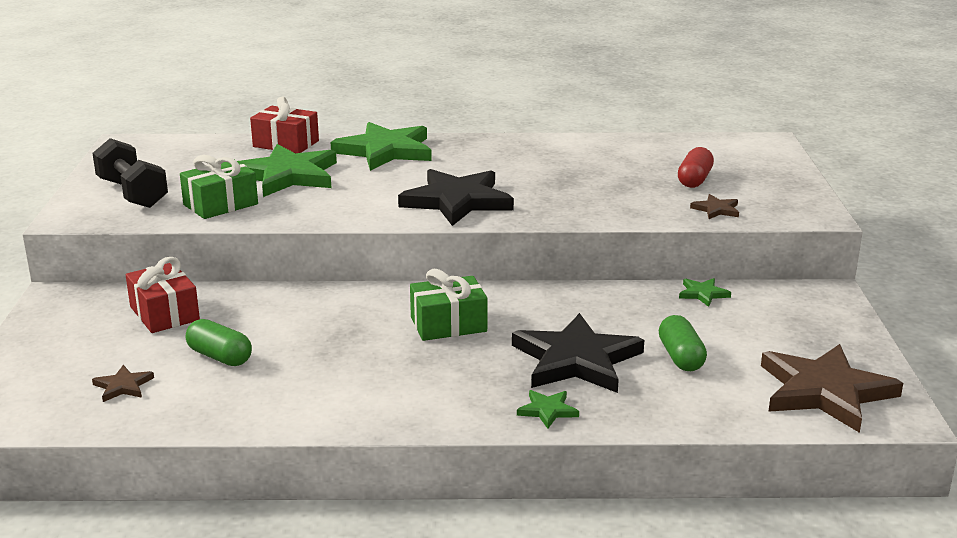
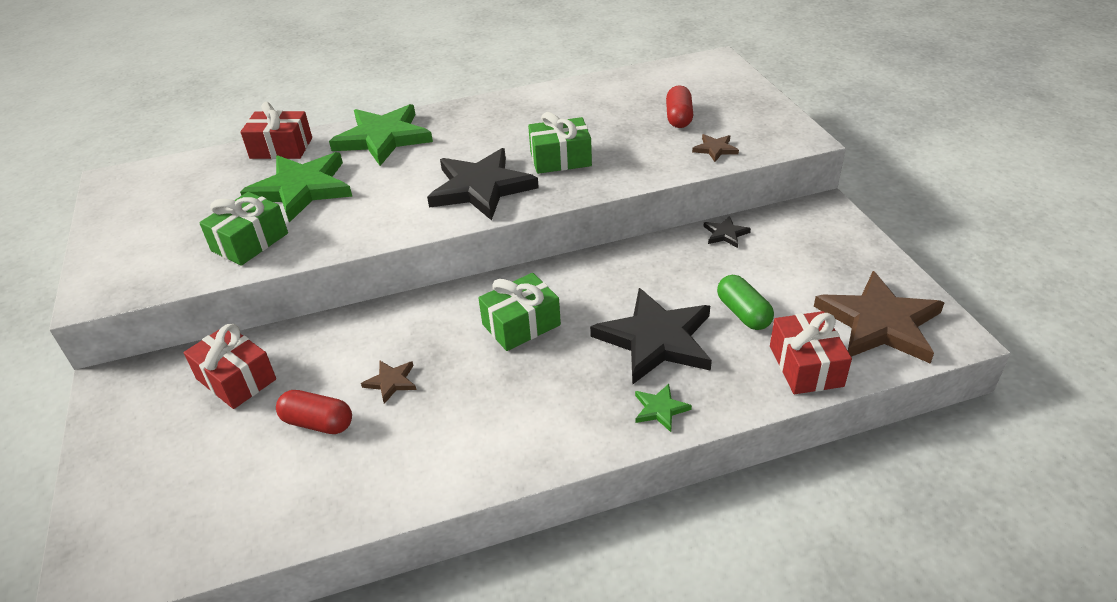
camera: 15 degrees left, 15 degrees up
black dumbbell [92,138,168,208] -> none
brown star [92,365,154,402] -> brown star moved to [361,361,416,404]
green capsule [186,319,252,366] -> red capsule [276,390,352,434]
green star [679,278,731,307] -> black star [703,216,751,248]
none -> green gift [528,112,592,174]
none -> red gift [770,311,852,394]

